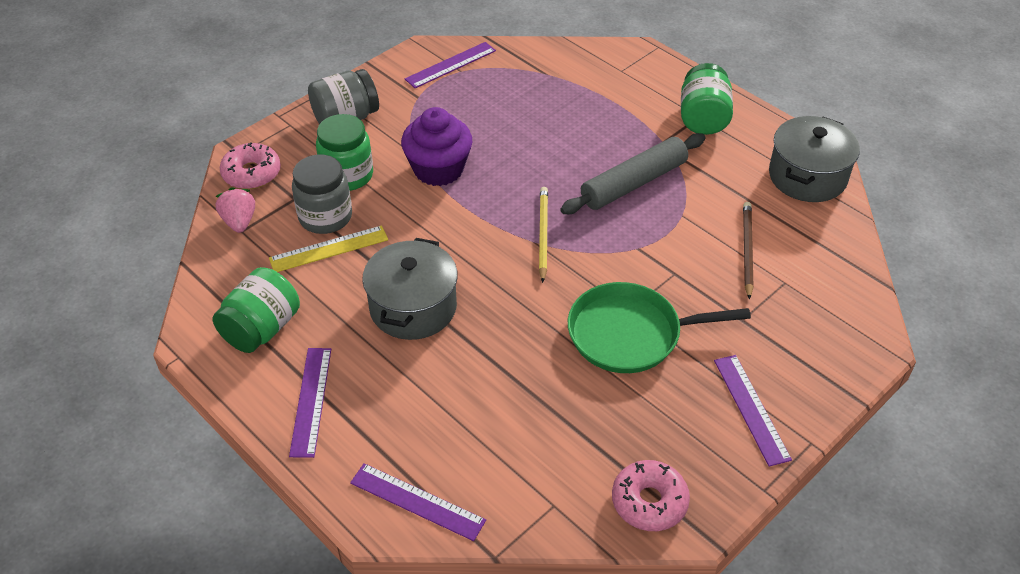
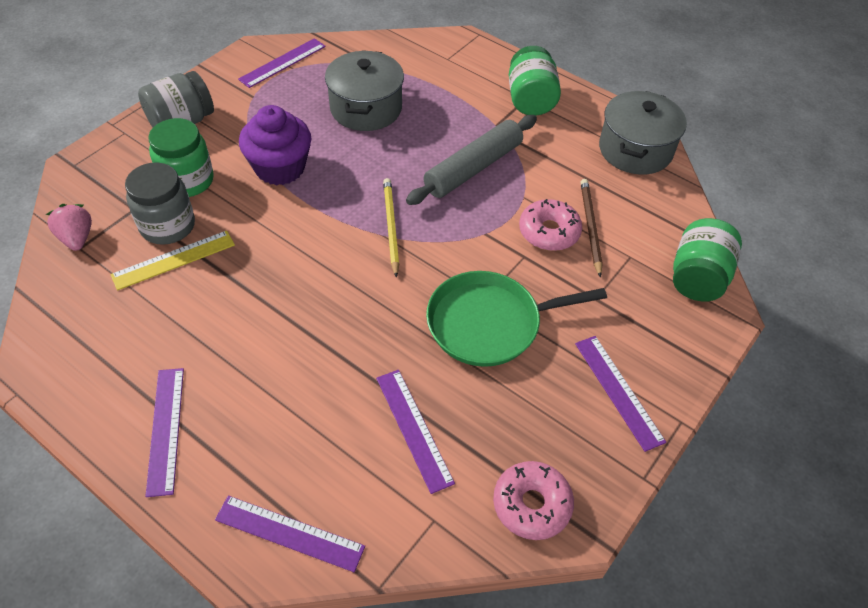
camera: 10 degrees left, 5 degrees up
green jar [213,267,300,353] -> green jar moved to [673,218,742,302]
pink donut [220,142,281,189] -> pink donut moved to [519,199,582,251]
grey pot [362,238,458,340] -> grey pot moved to [325,50,404,131]
none -> purple ruler [376,370,455,494]

